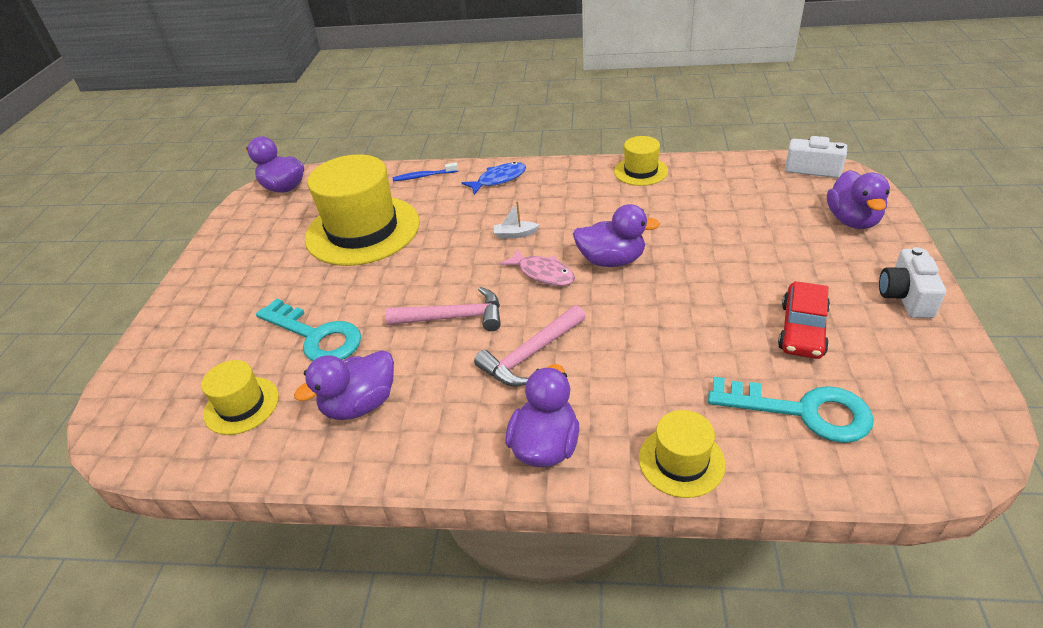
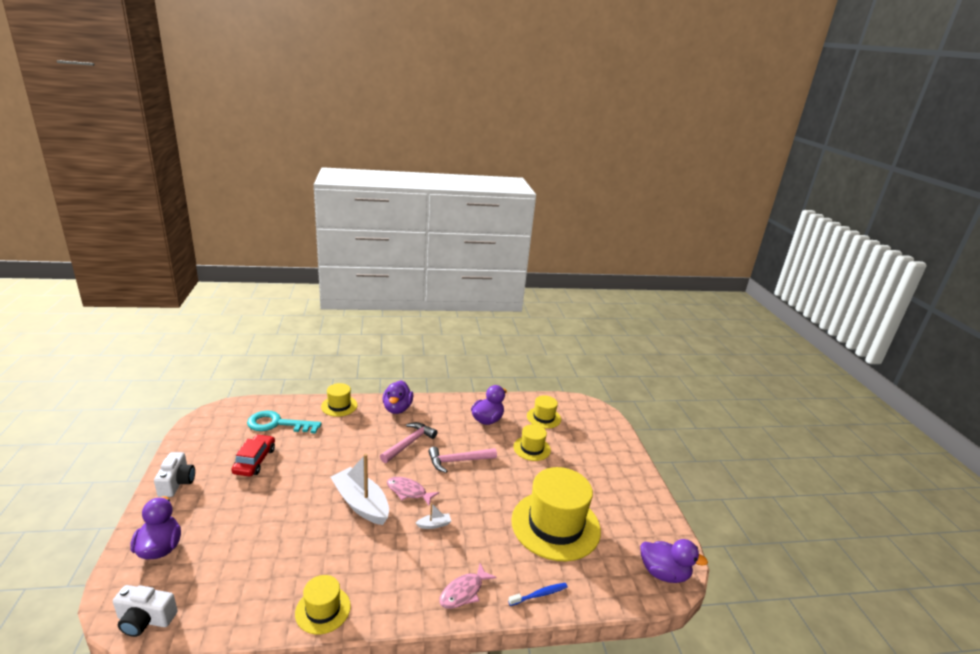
camera: 160 degrees right, 15 degrees down
turquoise key [256,299,361,361] -> yellow hat [513,424,551,461]
blue fish [462,162,526,195] -> pink fish [439,563,497,609]
purple duck [573,204,660,267] -> white boat [330,454,389,525]

